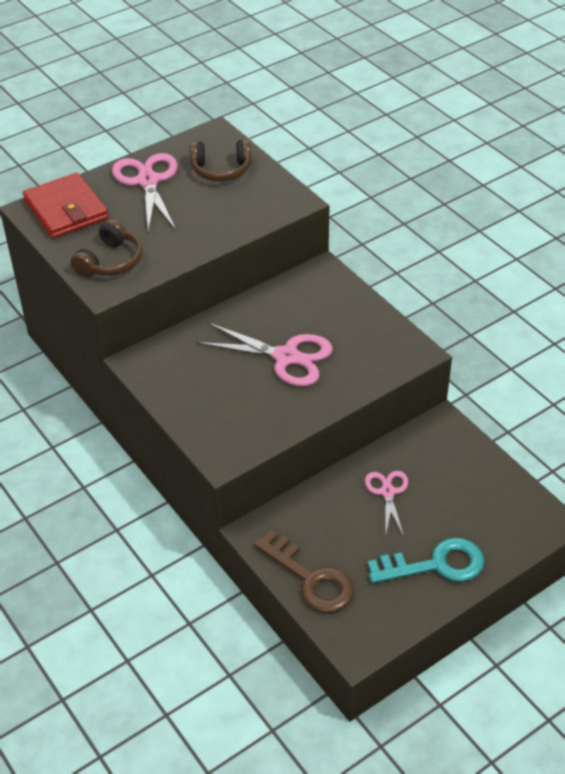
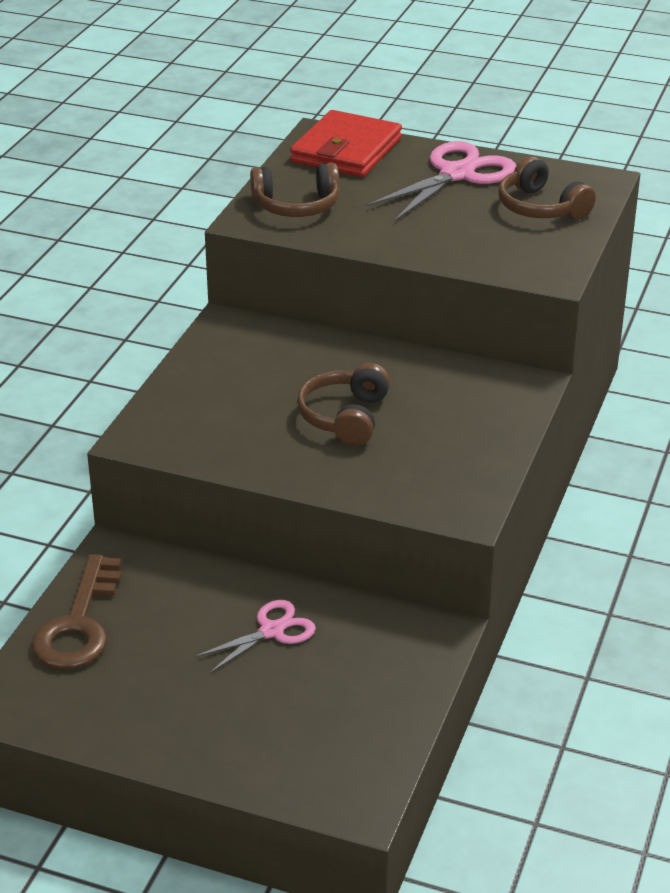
camera: 55 degrees right, 10 degrees down
pink scissors [196,323,333,386] -> brown headphones [297,363,390,446]
turquoise key [368,538,484,583] -> none

